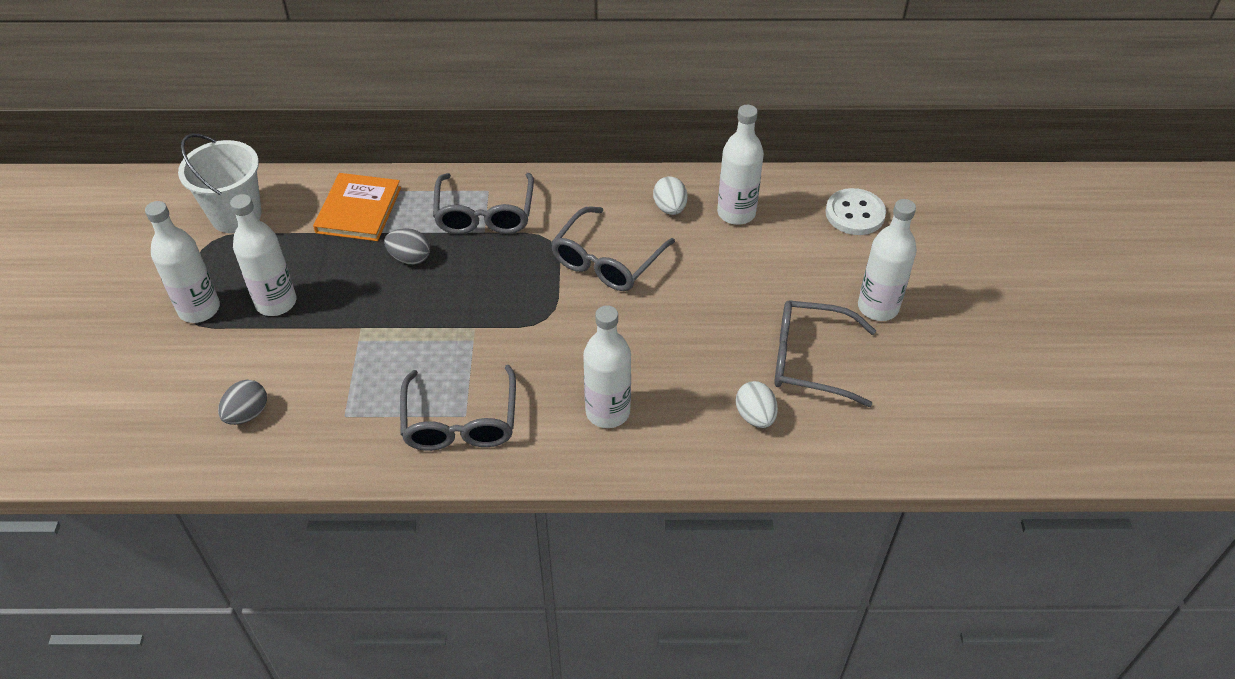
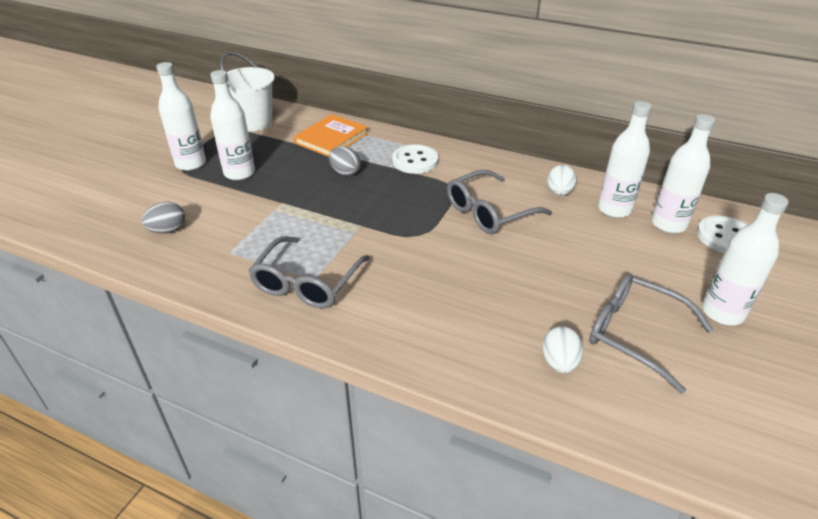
camera: 25 degrees right, 10 degrees down
grey glasses [433,173,534,234] -> white button [392,144,438,174]
white bottle [583,305,631,428] -> white bottle moved to [652,114,715,233]

